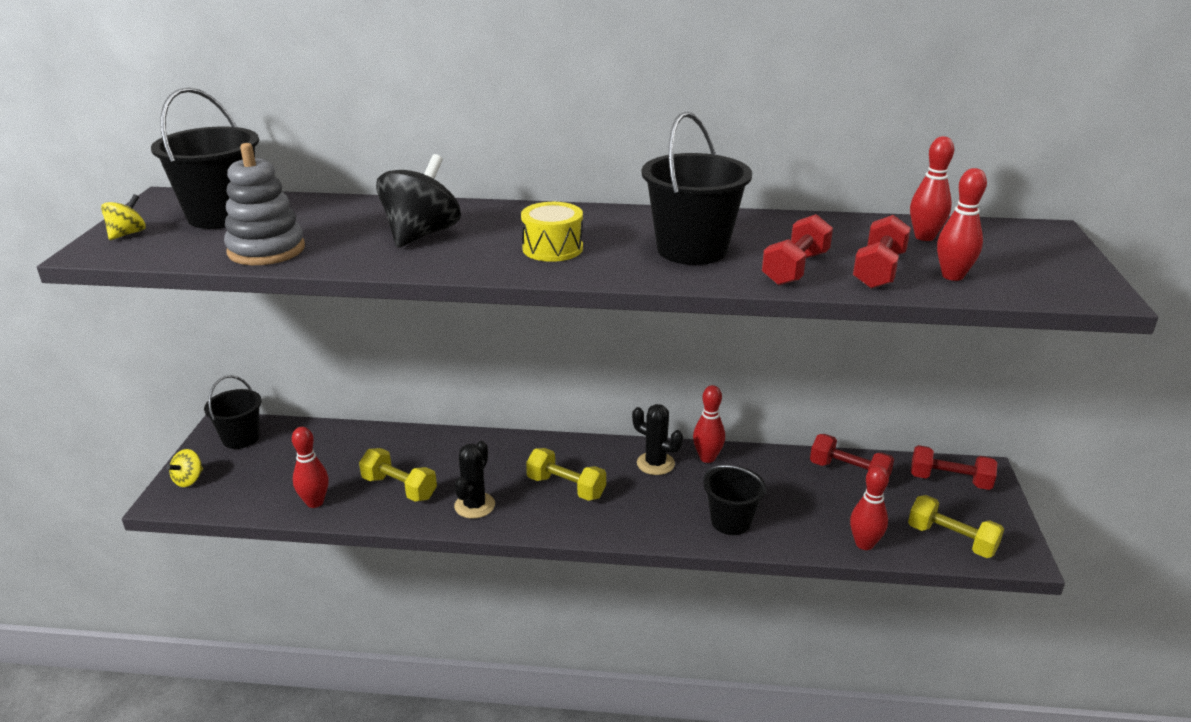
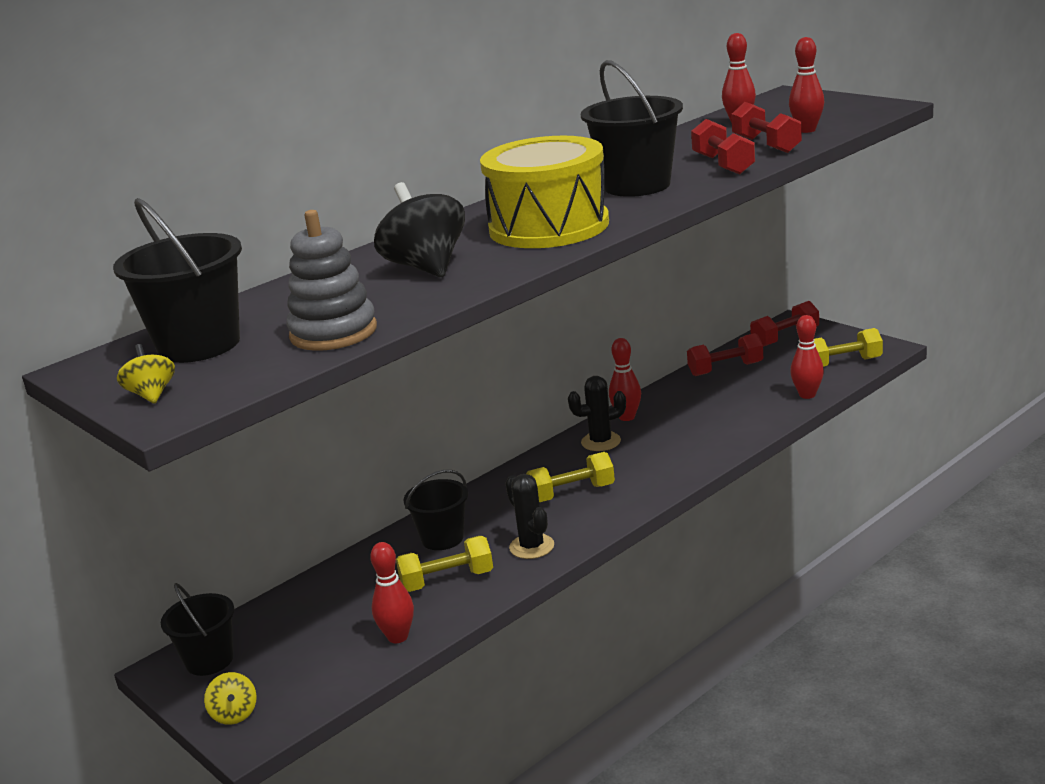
camera: 45 degrees left, 5 degrees down
yellow drum [521,202,583,262] -> yellow drum [480,136,609,248], size x1.96
black bucket [703,465,767,535] -> black bucket moved to [403,470,468,550]

